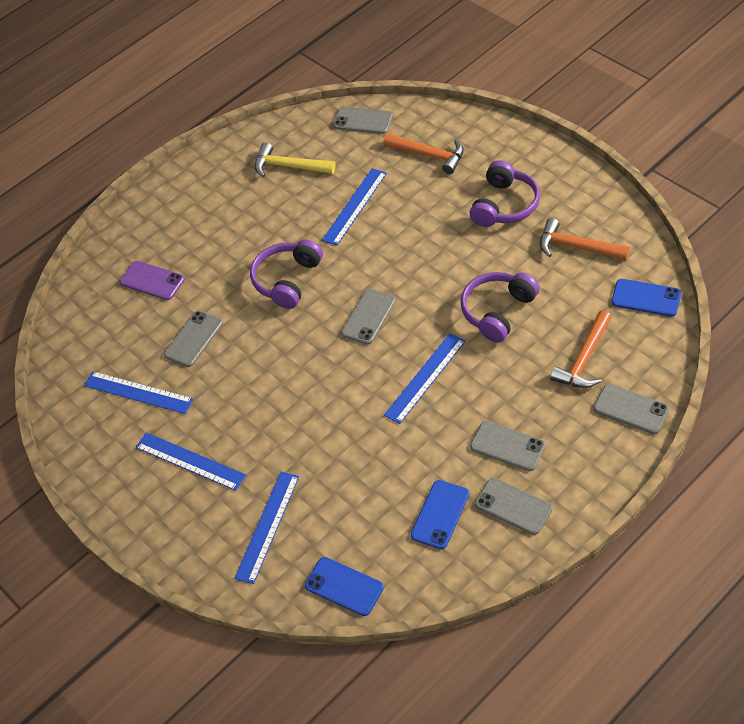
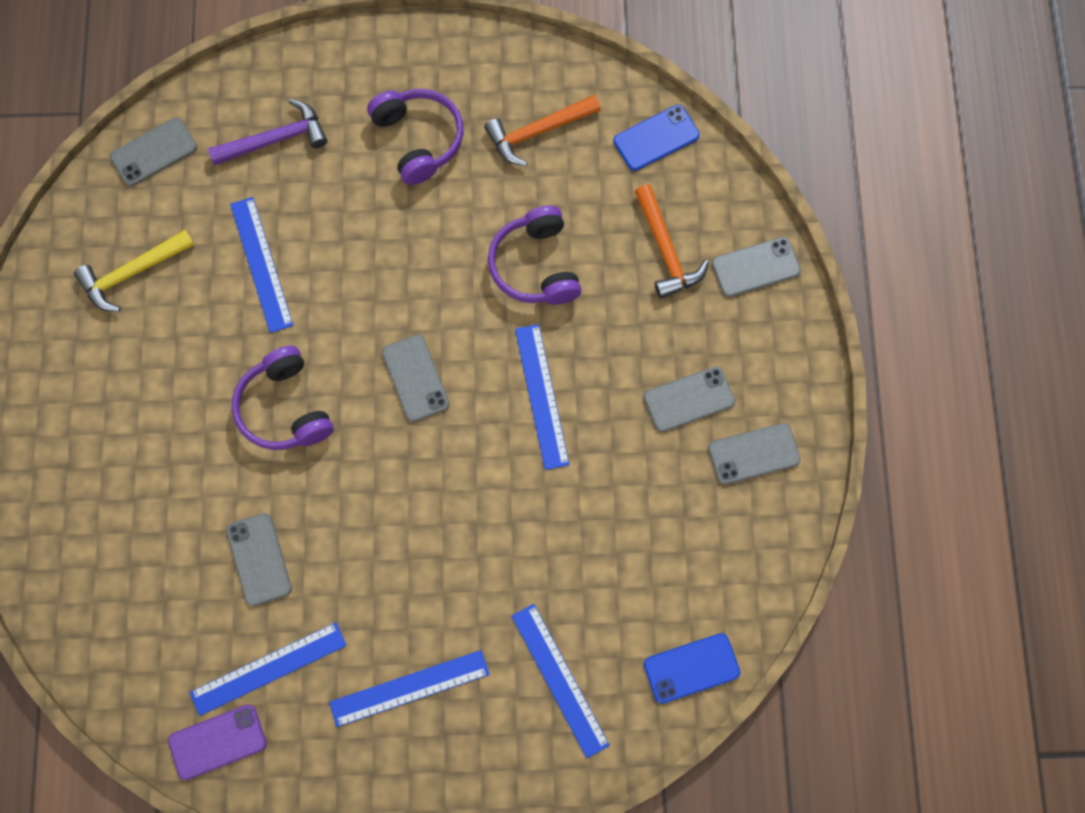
camera: 55 degrees left, 20 degrees up
purple phone [120,261,185,300] -> purple phone moved to [168,704,266,780]
orange hammer [383,133,464,174] -> purple hammer [208,99,327,165]
blue phone [411,480,469,549] -> none

